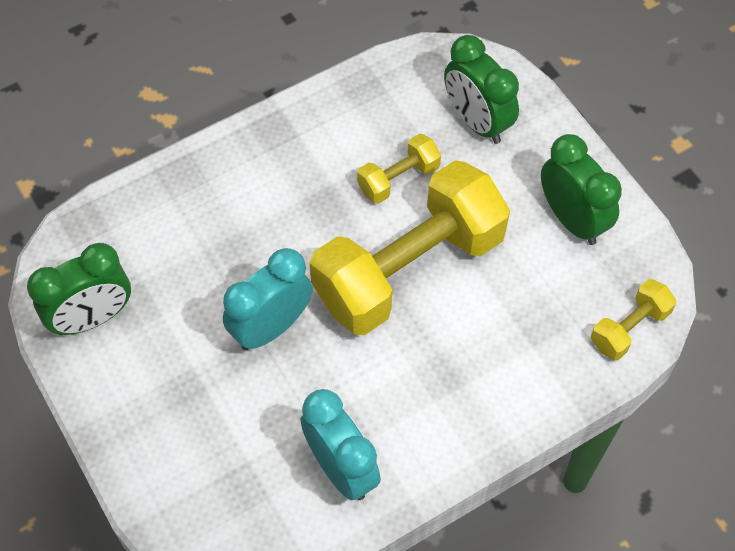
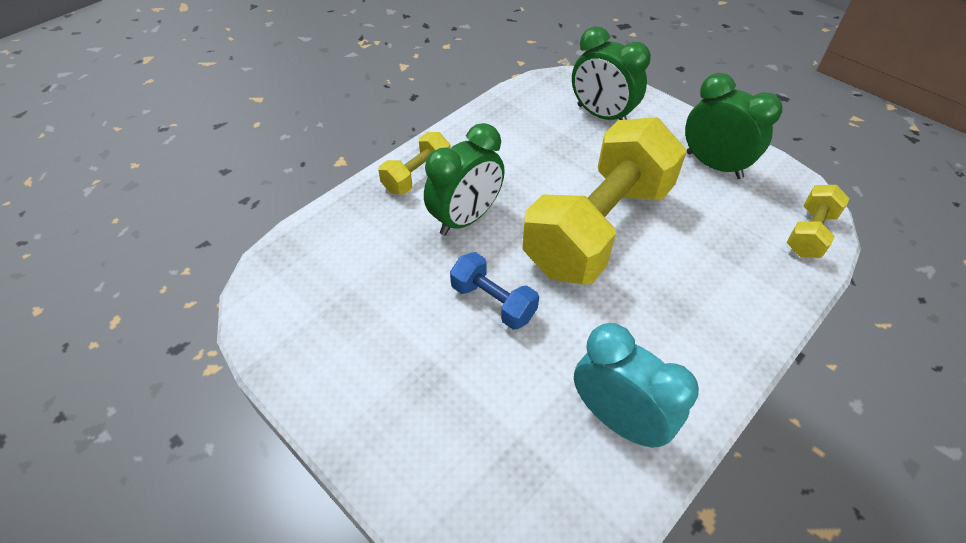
camera: 15 degrees left, 10 degrees down
green clock [27,243,131,335] -> green clock moved to [424,123,505,236]
turquoise clock [223,248,313,350] -> blue dumbbell [450,252,539,330]
yellow dumbbell [357,134,441,204] -> yellow dumbbell moved to [378,132,450,195]

